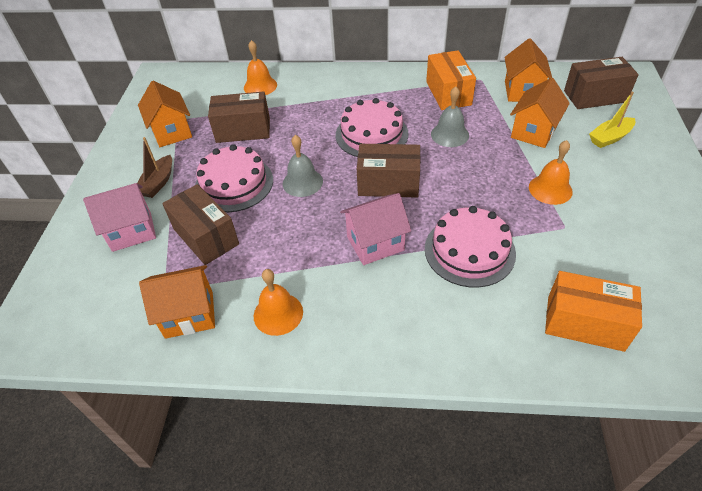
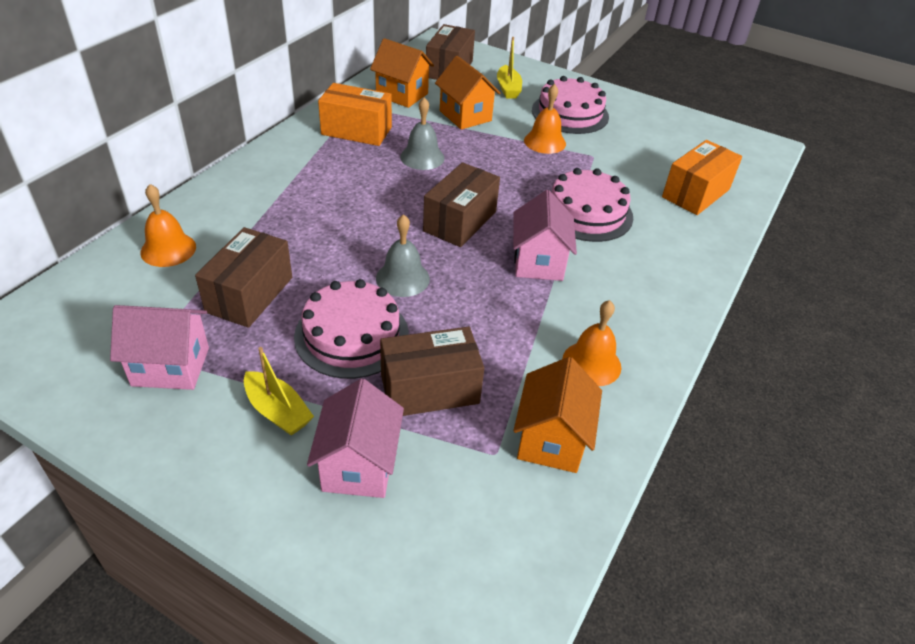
camera: 70 degrees left, 5 degrees down
brown boat [137,137,172,198] -> yellow boat [244,347,314,436]
orange house [138,81,192,147] -> pink house [110,305,209,390]
pink cake [335,98,409,157] -> pink cake moved to [532,76,609,134]

